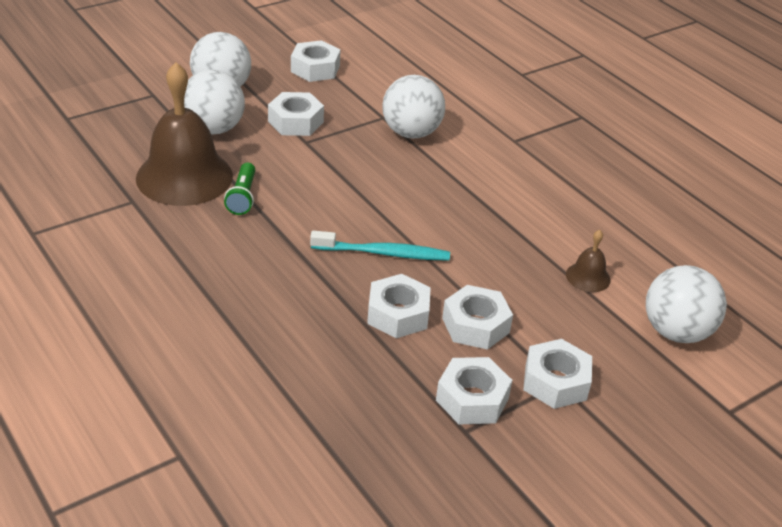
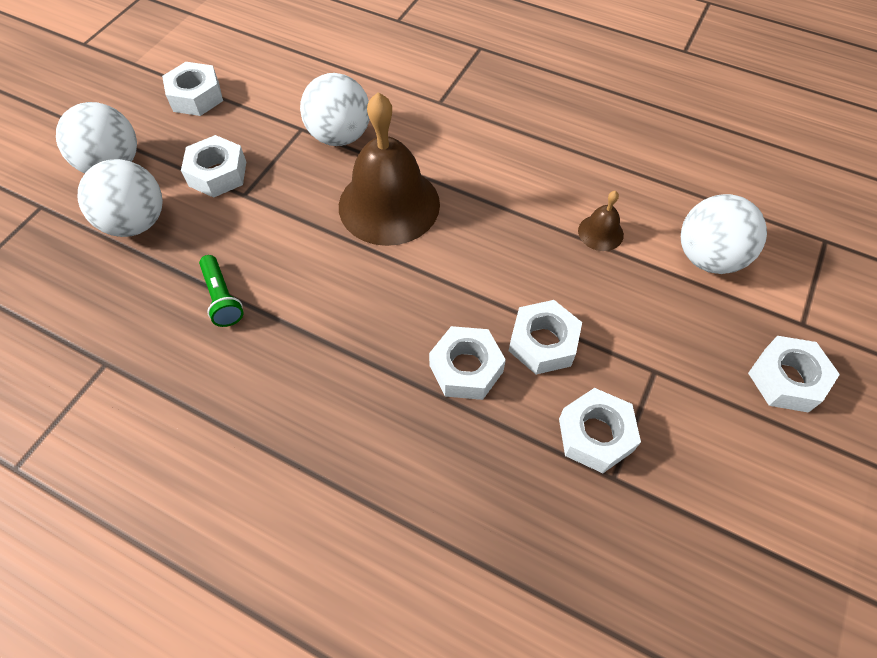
camera: 25 degrees left, 20 degrees up
brown bell [136,62,233,206] -> brown bell moved to [339,92,440,246]
turquoise toothbrush [310,231,450,261] -> none
white nut [523,339,592,409] -> white nut moved to [748,336,840,413]

